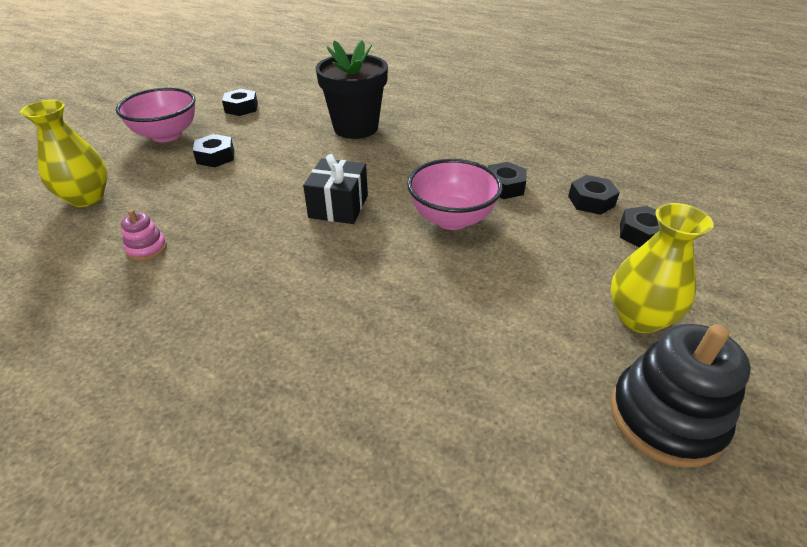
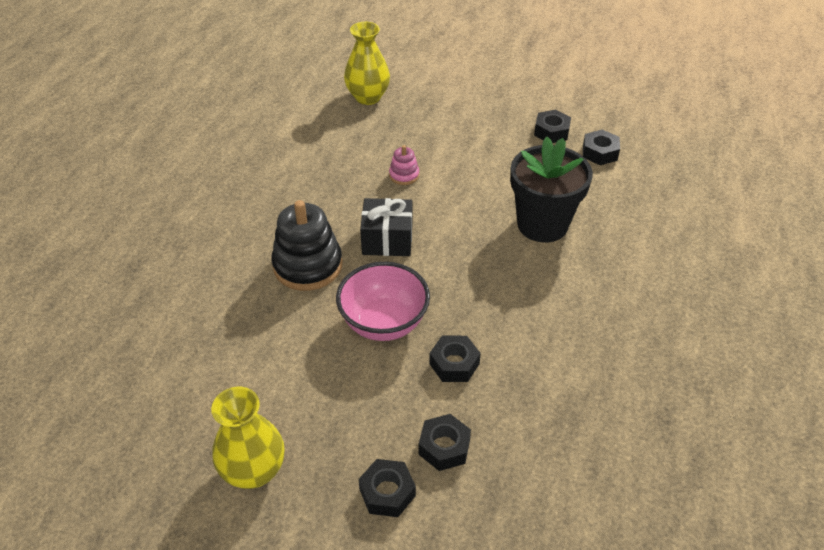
camera: 80 degrees right, 5 degrees up
pink bowl [116,87,195,142] -> none
pink stacking toy [121,209,167,261] -> pink stacking toy moved to [389,145,419,185]
black nut [193,134,234,167] -> black nut moved to [583,130,620,165]
black stacking toy [610,324,751,468] -> black stacking toy moved to [271,200,342,291]

